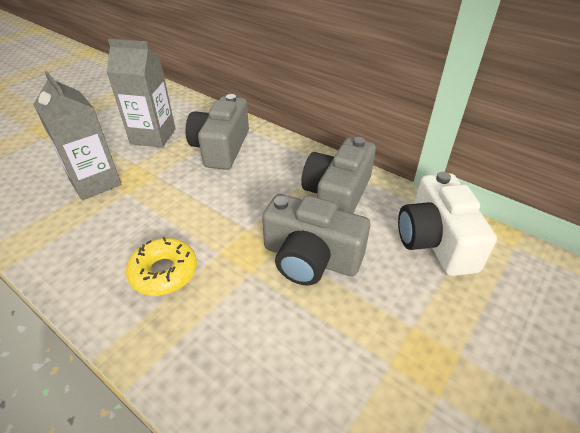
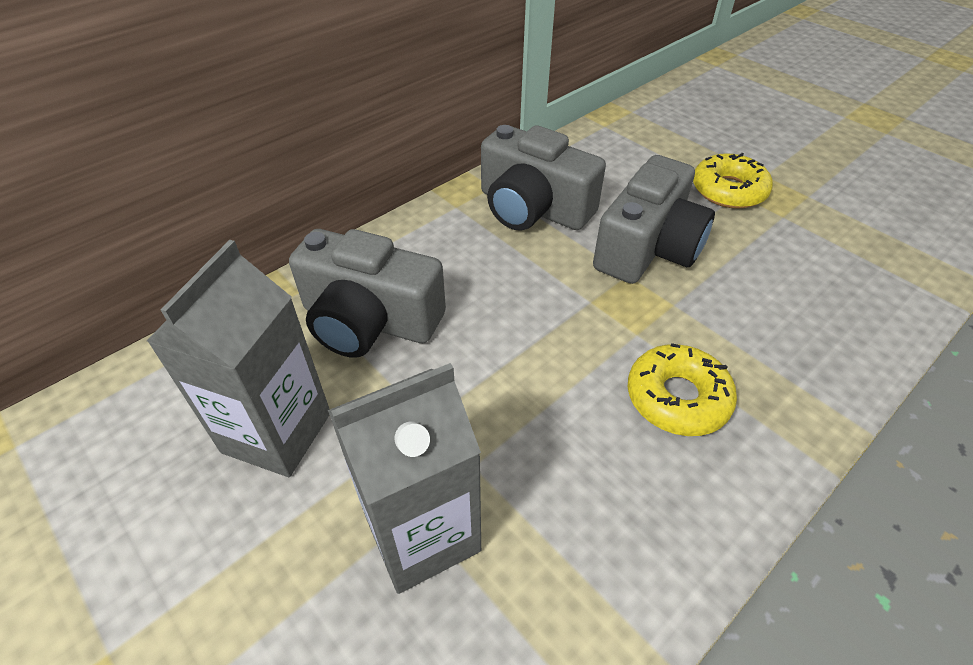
camera: 80 degrees left, 5 degrees up
white camera [398,172,497,276] -> none
none -> yellow donut [693,153,773,209]

